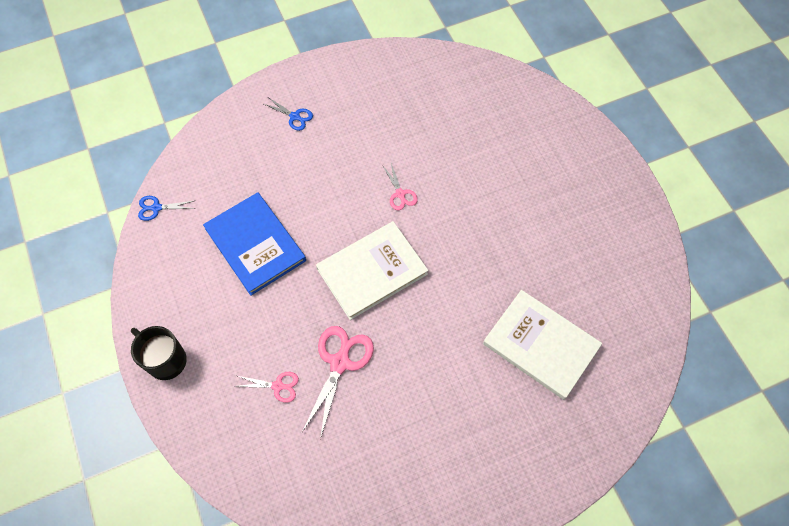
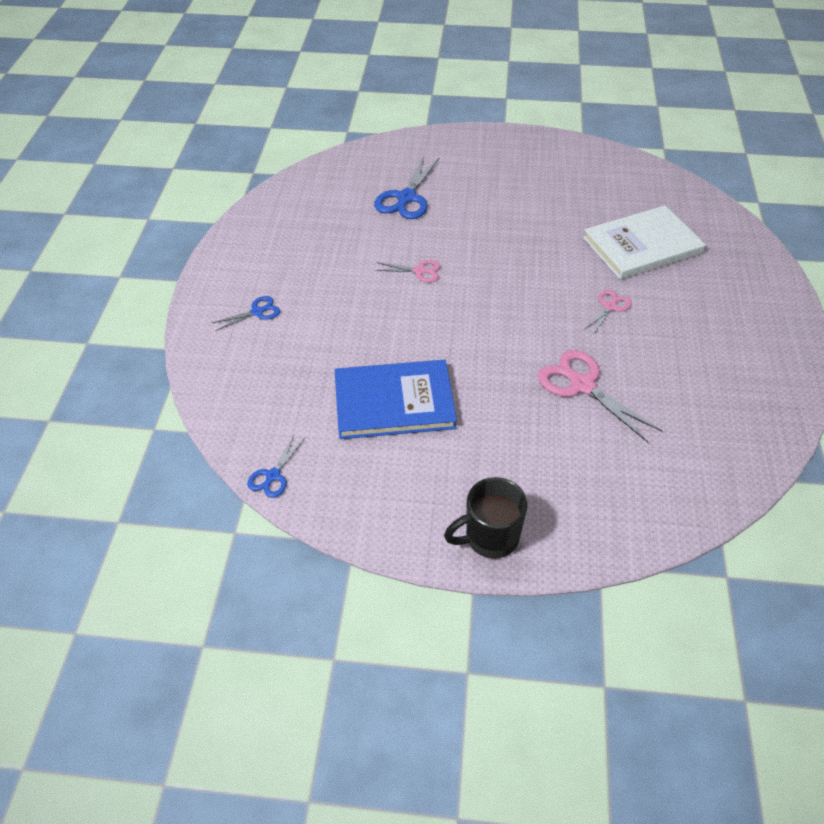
camera: 60 degrees left, 15 degrees down
pink scissors [238,372,299,403] -> pink scissors moved to [583,290,632,335]
white book [316,221,428,320] -> none
none -> blue scissors [374,155,440,219]

